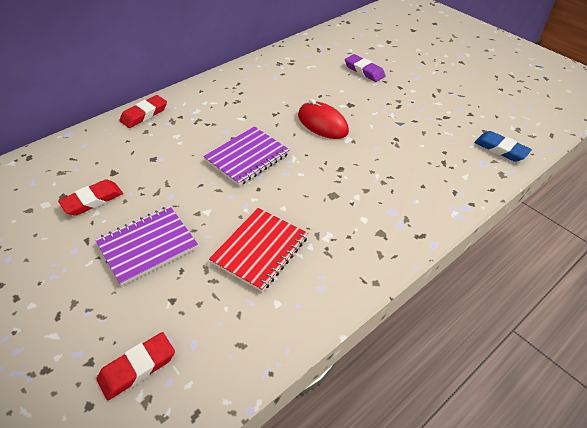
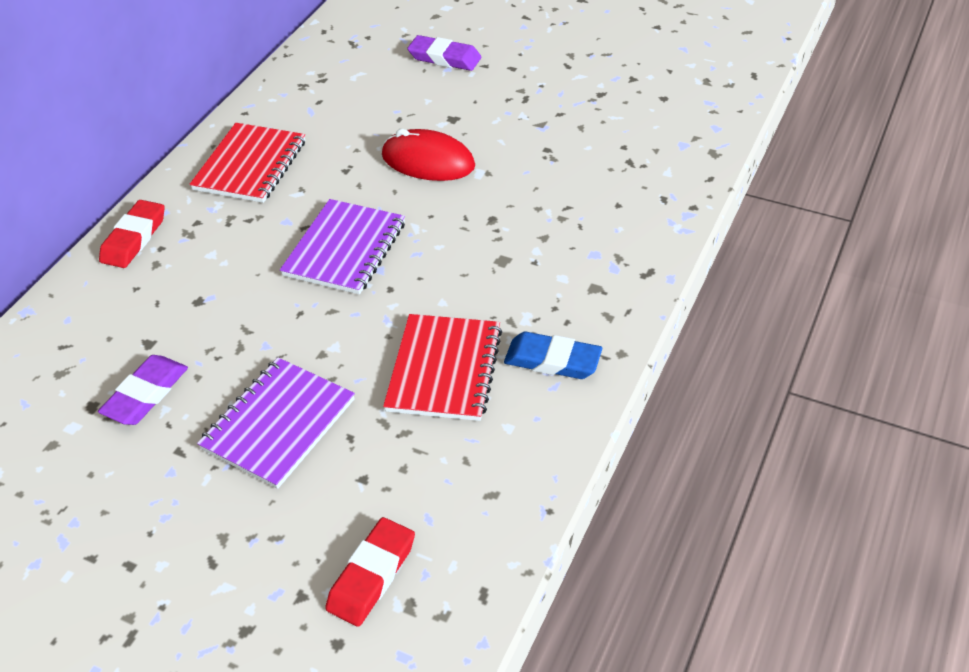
camera: 20 degrees left, 0 degrees up
red eraser [58,179,123,216] -> purple eraser [98,355,188,425]
blue eraser [474,131,532,162] -> blue eraser moved to [504,332,602,379]
none -> red notebook [189,123,305,203]

